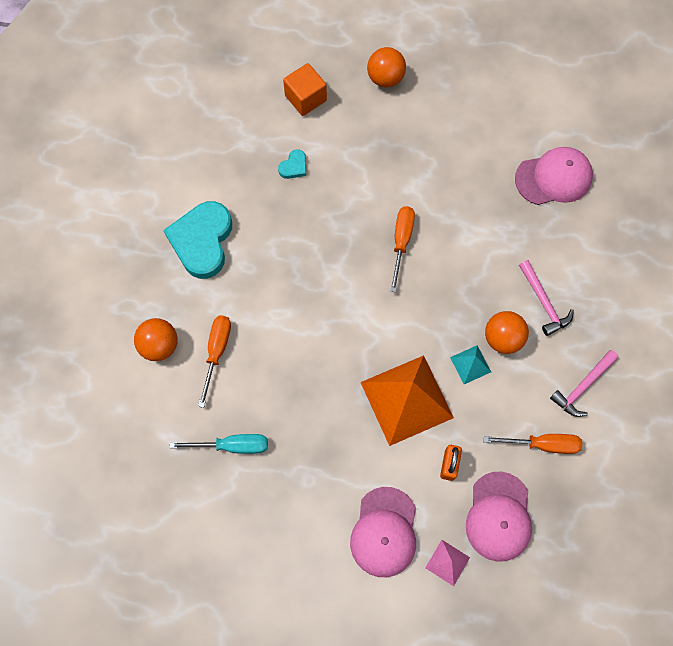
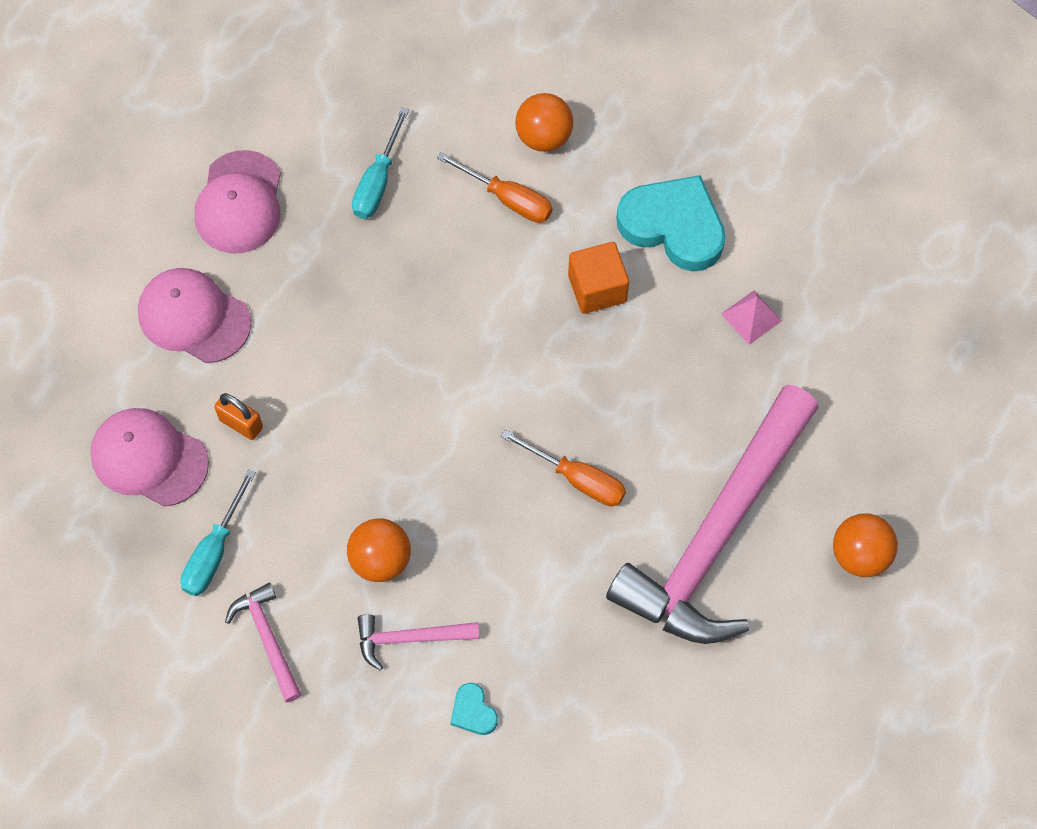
camera: 110 degrees right, 5 degrees down
turquoise heart [278,149,306,179] -> turquoise heart moved to [451,683,498,735]
orange cube [283,63,327,116] -> orange cube moved to [568,242,629,314]
orange pyramid [360,355,454,446] -> none
pink pyramid [425,540,470,586] -> pink pyramid moved to [721,290,782,345]
turquoise pyramid [450,346,491,384] -> none
orange screwdriver [483,434,583,454] -> turquoise screwdriver [181,469,256,596]
pink cap [515,147,593,205] -> pink cap moved to [194,150,281,253]
none -> pink hammer [606,384,819,644]

